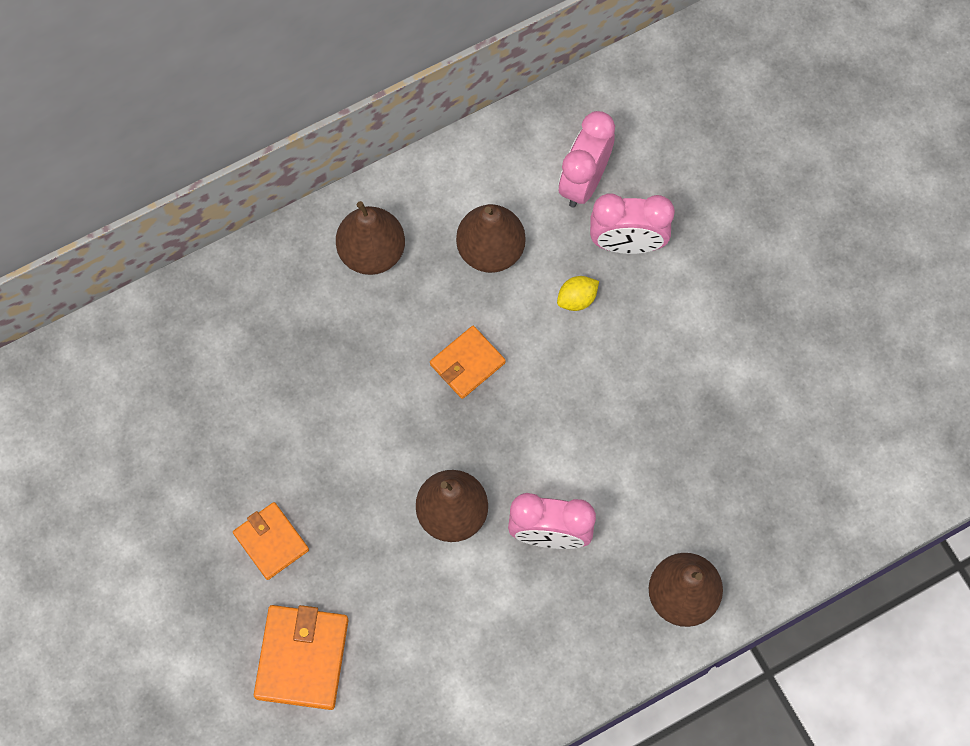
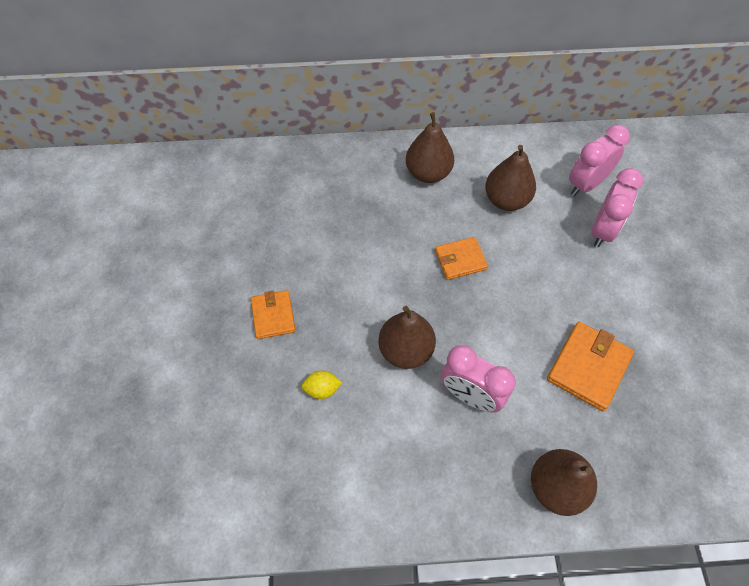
camera: 25 degrees right, 10 degrees down
orange wallet [254,605,349,710] -> orange wallet moved to [547,322,634,411]
yellow lemon [557,276,599,311] -> yellow lemon moved to [301,371,342,399]
pink clock [590,193,675,254] -> pink clock turned 90 degrees counterclockwise [591,168,643,247]

